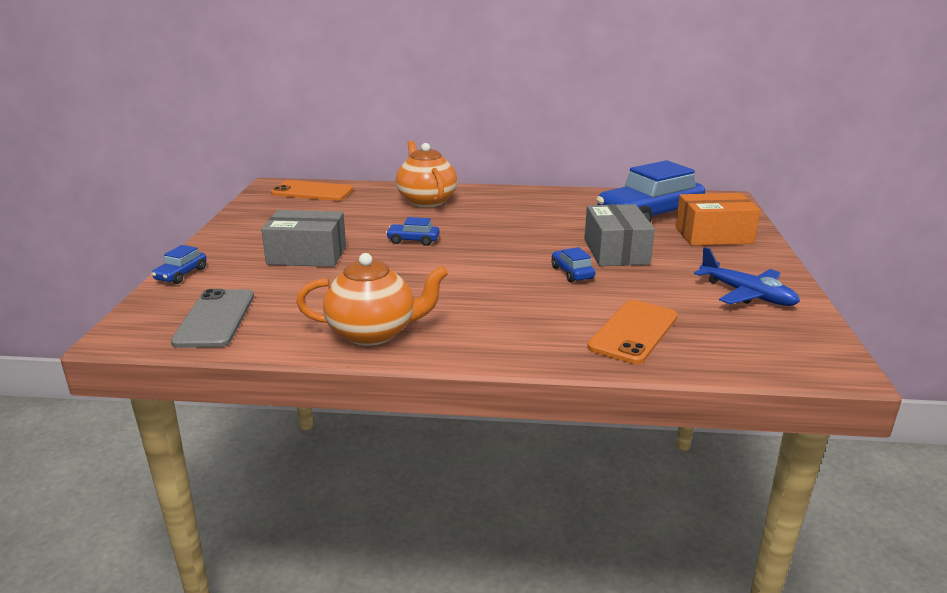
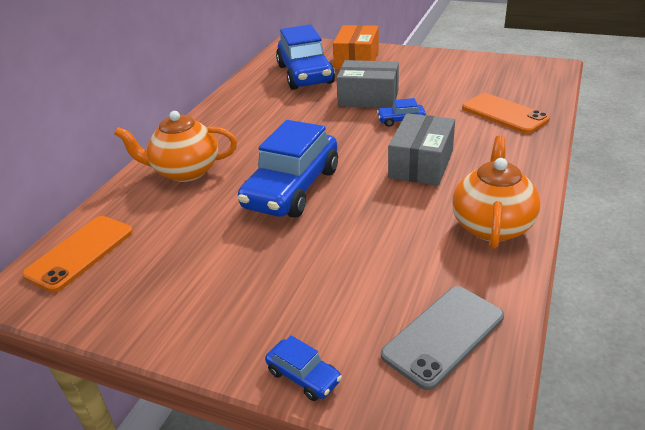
camera: 70 degrees left, 10 degrees up
grey phone [171,289,254,348] -> grey phone turned 60 degrees counterclockwise [381,286,504,390]
grey box [261,210,346,267] -> grey box moved to [388,113,455,186]
blue car [386,217,440,246] -> blue car [237,120,338,218], size x2.35
blue plane [694,247,800,306] -> none

